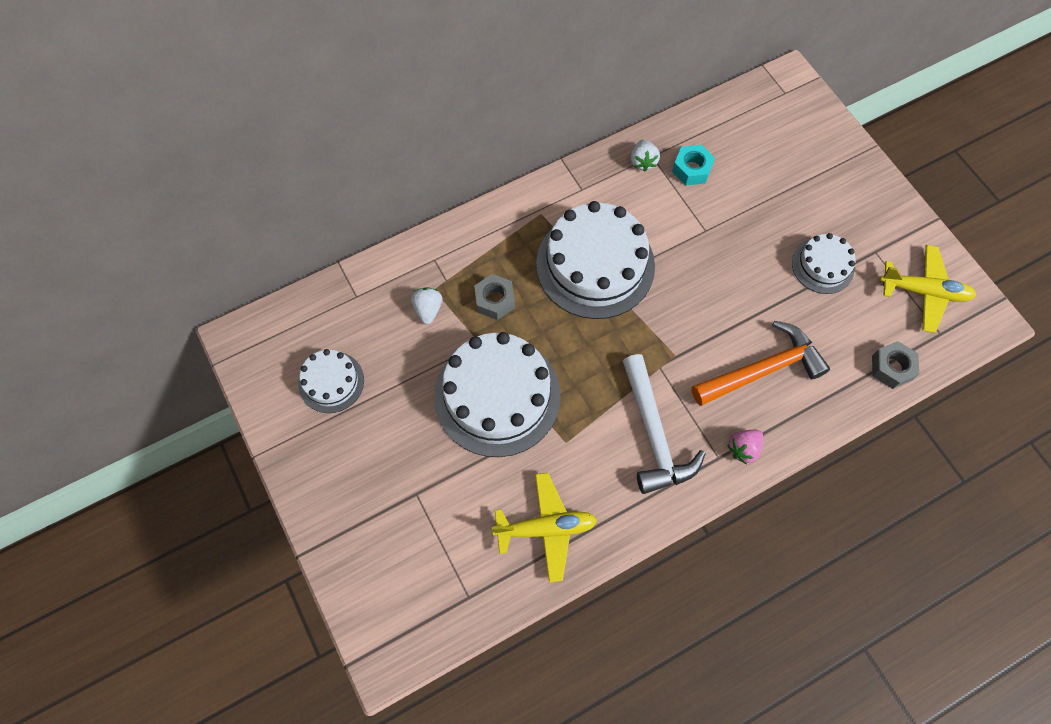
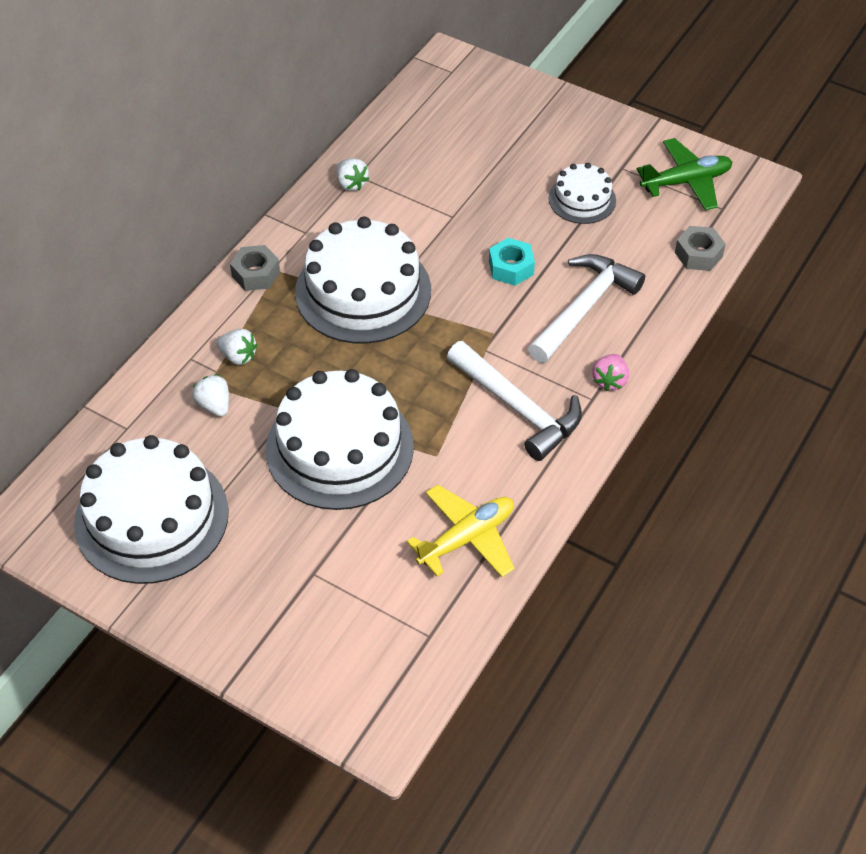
camera: 30 degrees left, 15 degrees down
white cake [298,349,364,413] -> white cake [74,435,229,584], size x1.92
grey nut [474,274,515,320] -> grey nut moved to [230,245,280,291]
turquoise nut [672,145,715,186] -> turquoise nut moved to [489,238,535,286]
orange hammer [691,321,830,406] -> white hammer [528,254,645,363]
yellow plane [879,245,976,333] -> green plane [637,138,733,211]
none -> white strawberry [216,329,257,365]

